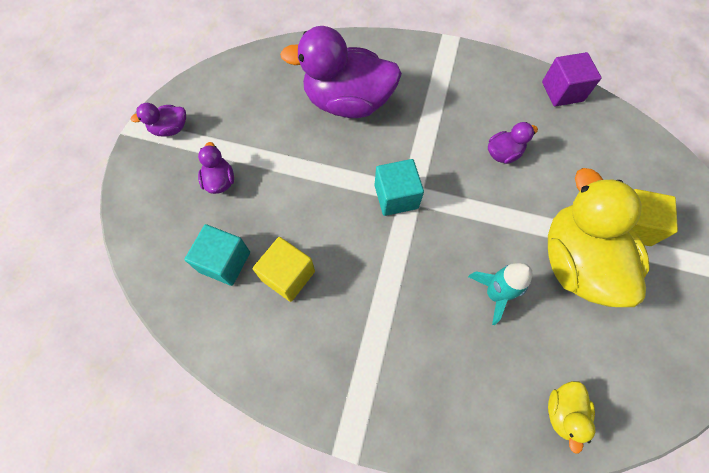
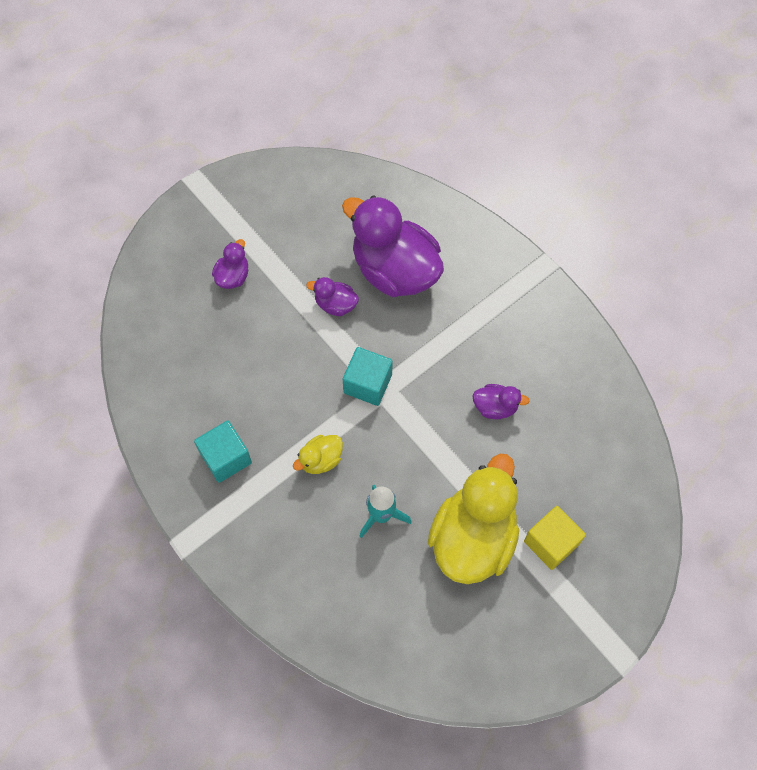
camera: 35 degrees right, 0 degrees up
purple duck [130,103,186,137] -> purple duck moved to [307,277,359,316]
turquoise cube [184,224,250,286] -> turquoise cube moved to [194,421,252,483]
yellow cube [253,237,315,302] -> none
purple cube [542,52,601,107] -> none
yellow duck [548,381,595,453] -> yellow duck moved to [293,435,343,474]

